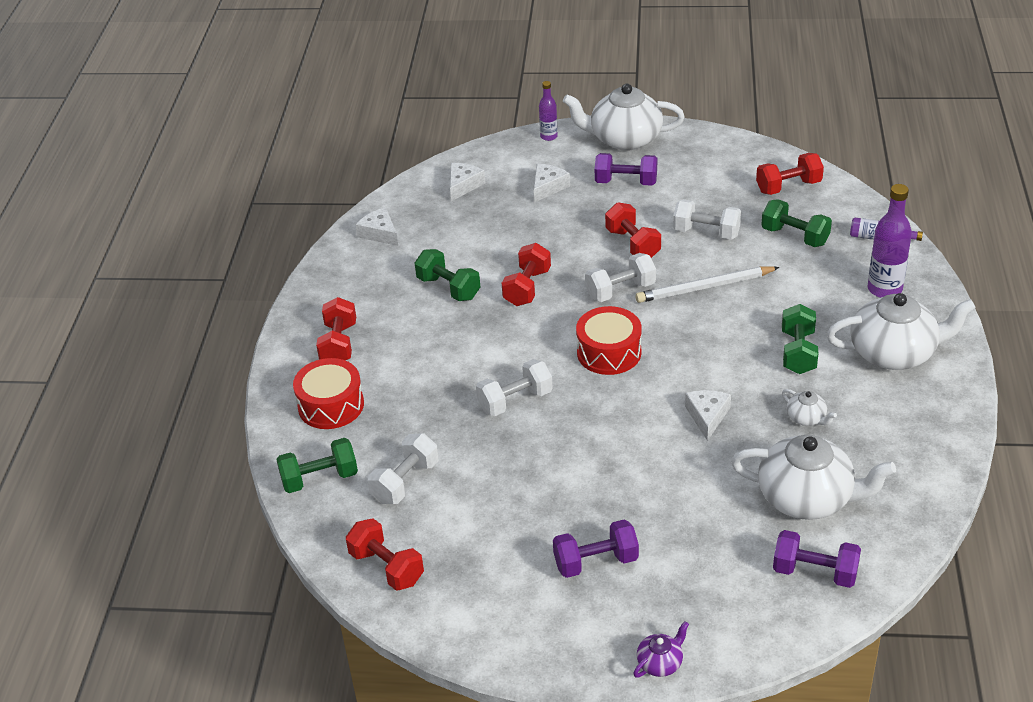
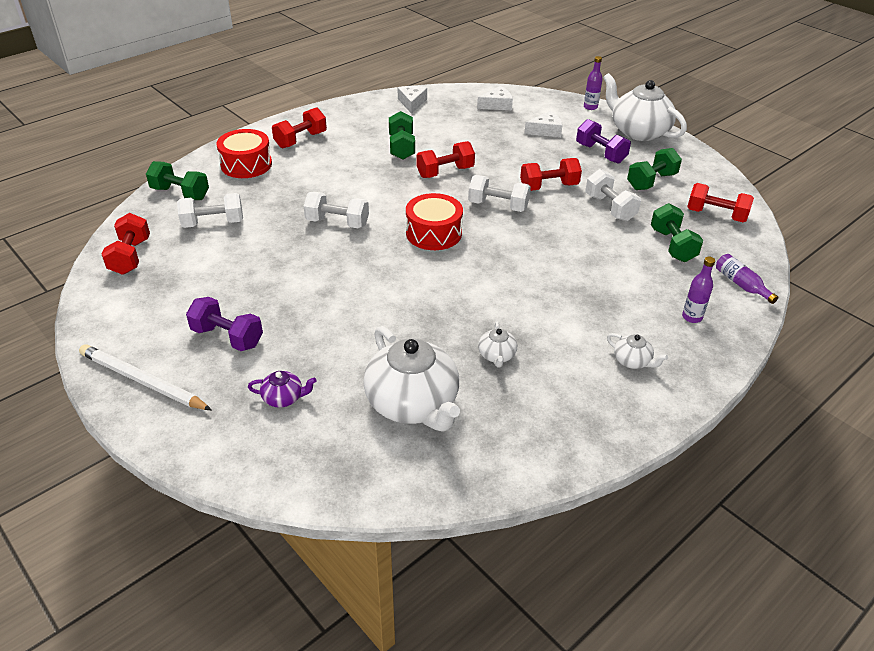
camera: 40 degrees right, 0 degrees up
red dumbbell [605,202,661,258] -> red dumbbell turned 60 degrees clockwise [520,158,582,191]
purple teapot [633,621,689,678] -> purple teapot moved to [248,371,317,408]
white pencil [635,266,780,303] -> white pencil moved to [79,344,212,410]
white cheese [685,390,731,441] -> none
purple dumbbell [773,530,861,588] -> none
green dumbbell [782,304,818,374] -> green dumbbell moved to [627,148,682,190]
white teapot [827,293,976,370] -> white teapot [607,333,668,369], size x0.44
purple bottle [868,184,912,298] -> purple bottle [682,257,715,323], size x0.58

